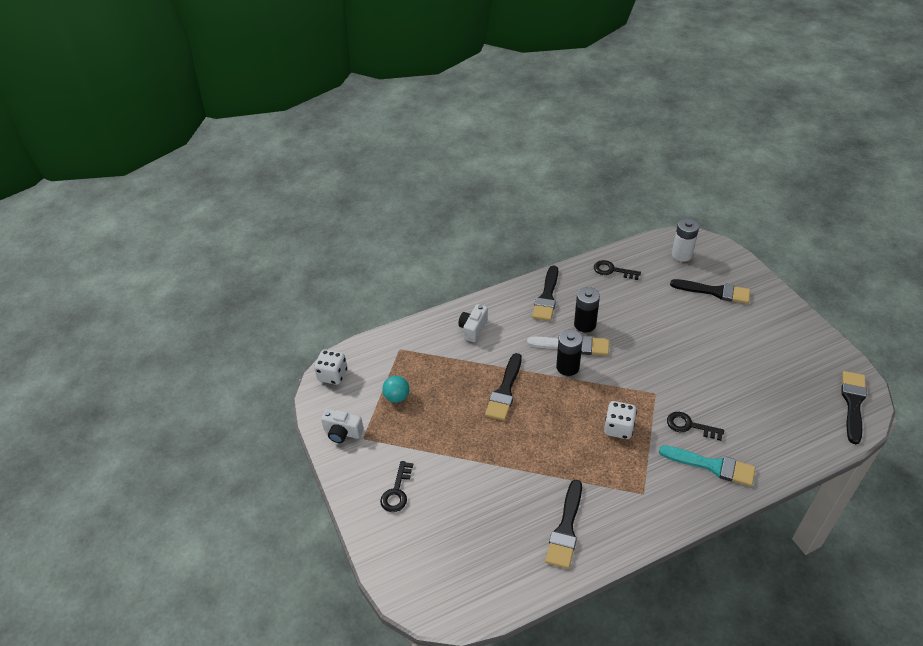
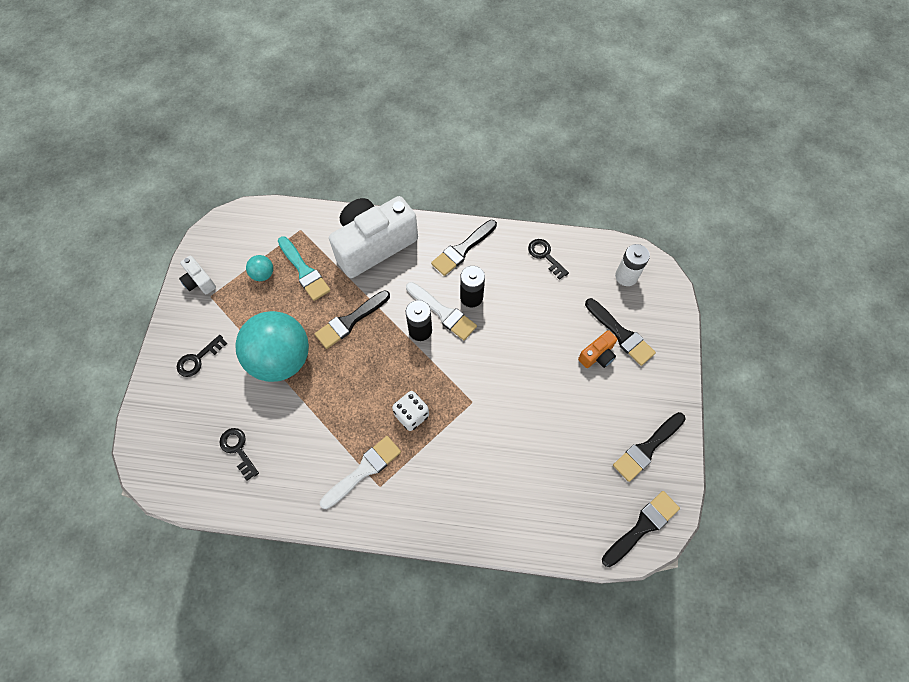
camera: 30 degrees right, 20 degrees up
white dice [314,349,347,385] -> none
white camera [458,304,488,342] -> white camera [329,196,418,278], size x2.32
black brush [545,480,582,569] -> black brush moved to [613,412,685,482]
turquoise brush [659,445,756,486] -> turquoise brush moved to [278,236,331,301]
black key [667,412,724,441] -> black key moved to [220,428,259,481]
none -> turquoise ball [235,311,309,382]
none -> white brush [320,436,401,509]
none -> orange camera [578,330,617,368]

